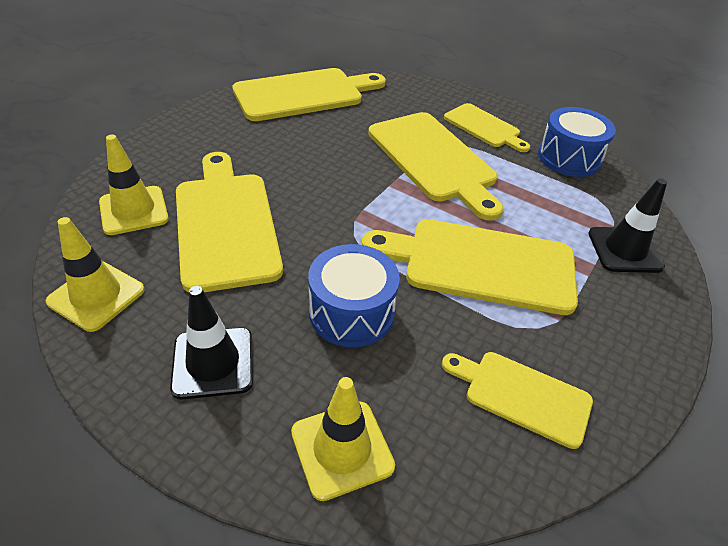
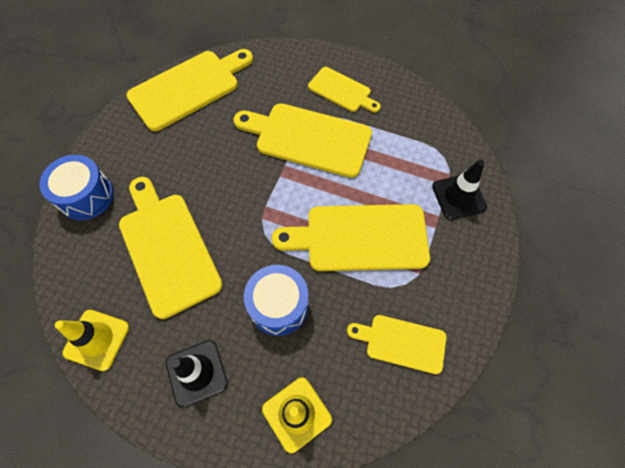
camera: 10 degrees left, 20 degrees up
yellow traffic cone [99,134,169,235] -> none
yellow cutting board [368,112,504,221] -> yellow cutting board turned 150 degrees clockwise [233,103,372,178]
blue drum [538,107,616,177] -> blue drum moved to [40,155,114,220]

